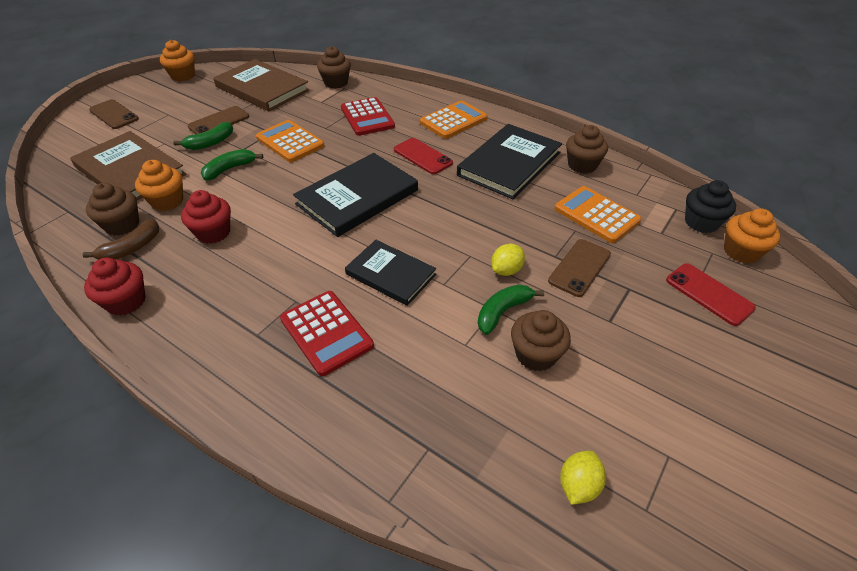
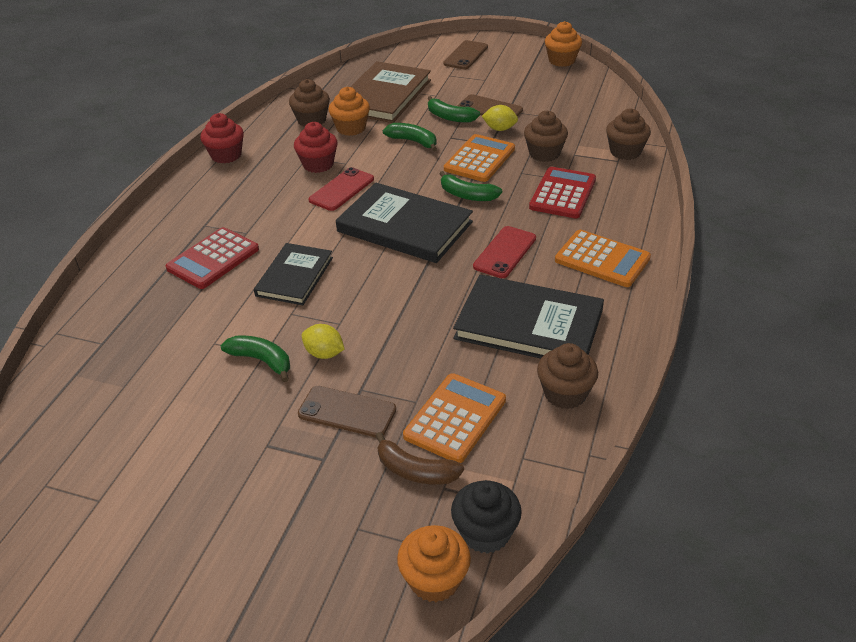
camera: 75 degrees right, 5 degrees down
brown banana [83,219,159,260] -> brown banana moved to [376,432,464,485]
brown book [213,59,309,111] -> none
red calculator [341,97,395,136] -> red calculator turned 150 degrees clockwise [529,167,596,218]
brown cupcake [511,310,571,371] -> brown cupcake moved to [524,111,568,162]
yellow lemon [560,451,606,505] -> yellow lemon moved to [482,105,518,131]
red phone [666,263,756,326] -> red phone moved to [309,167,374,211]
none -> green banana [439,171,502,201]

